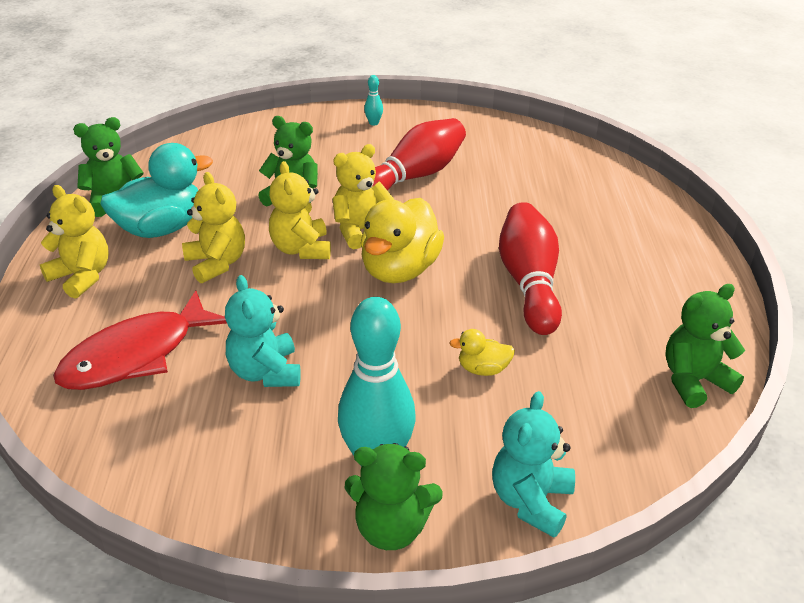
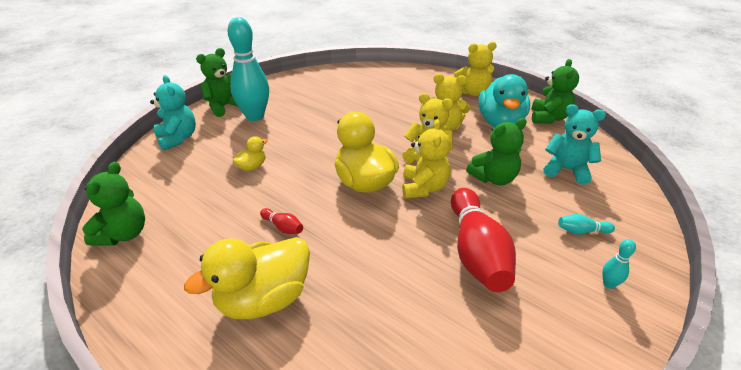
camera: 130 degrees right, 0 degrees up
red fish [53,290,227,390] -> none
turquoise teddy bear [225,275,301,387] -> turquoise teddy bear moved to [543,104,606,185]
red bowling pin [499,202,562,335] -> red bowling pin [260,208,303,234], size x0.41
none -> yellow duck [184,237,310,319]
none -> turquoise bowling pin [558,214,615,234]

